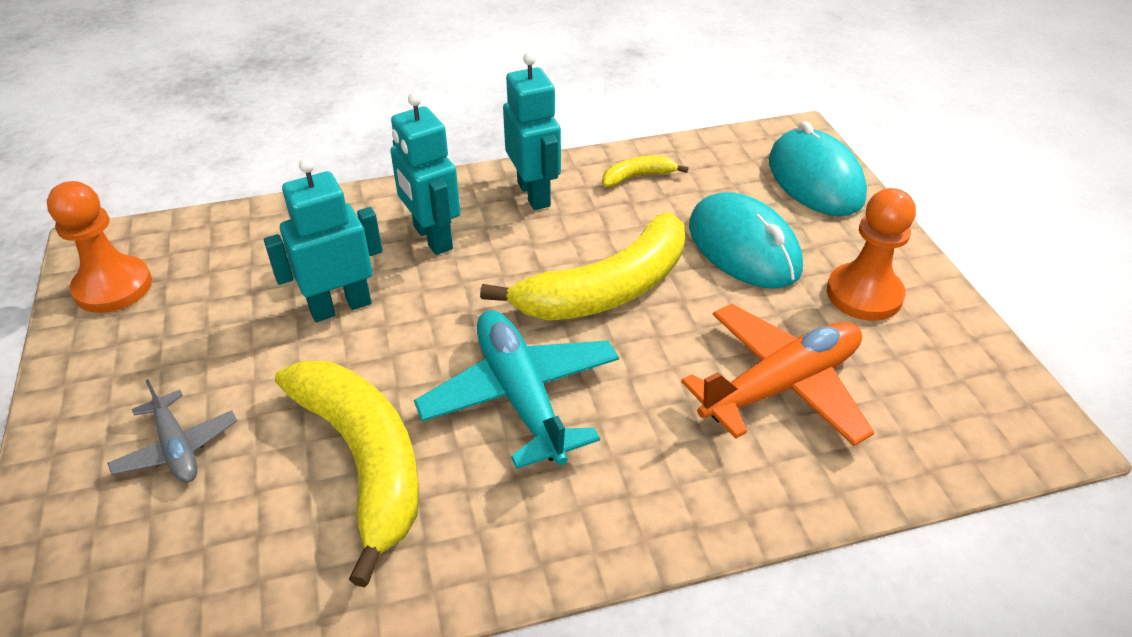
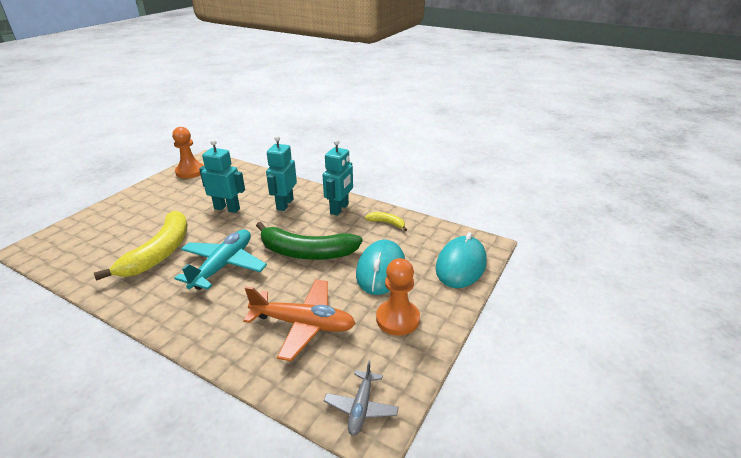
camera: 45 degrees right, 10 degrees down
grey plane [107,379,237,483] -> grey plane moved to [324,361,399,436]
yellow banana [480,212,685,321] -> green banana [256,222,363,260]

